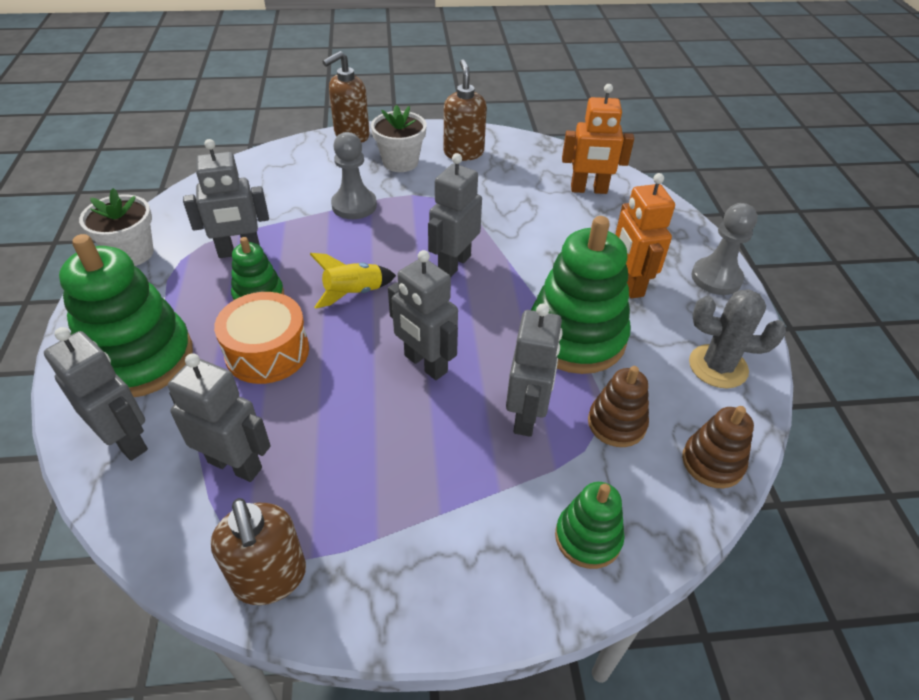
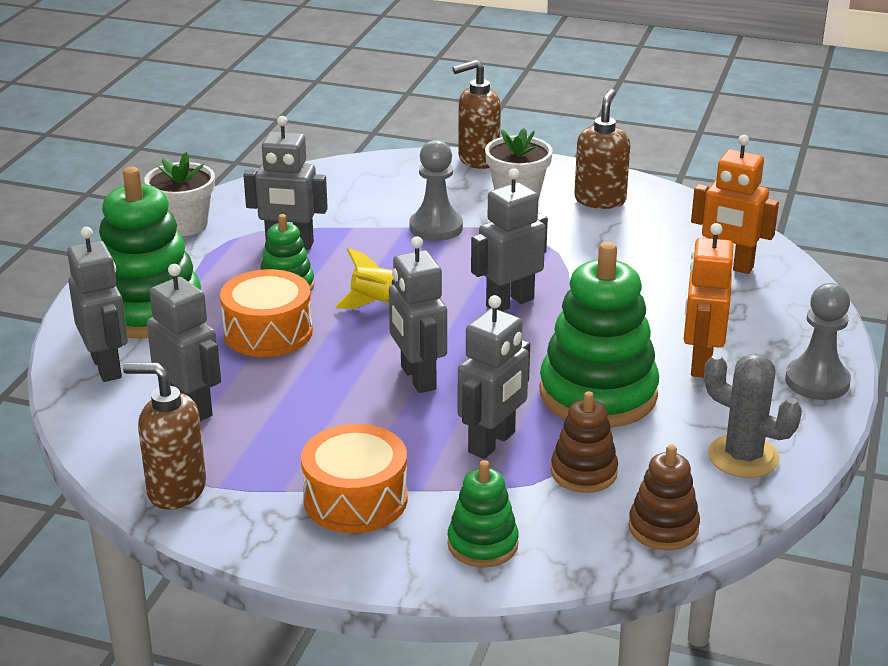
camera: 25 degrees right, 15 degrees down
brown soap dispenser [211,498,306,605] -> brown soap dispenser turned 105 degrees clockwise [123,363,206,510]
none -> orange drum [301,424,408,533]

